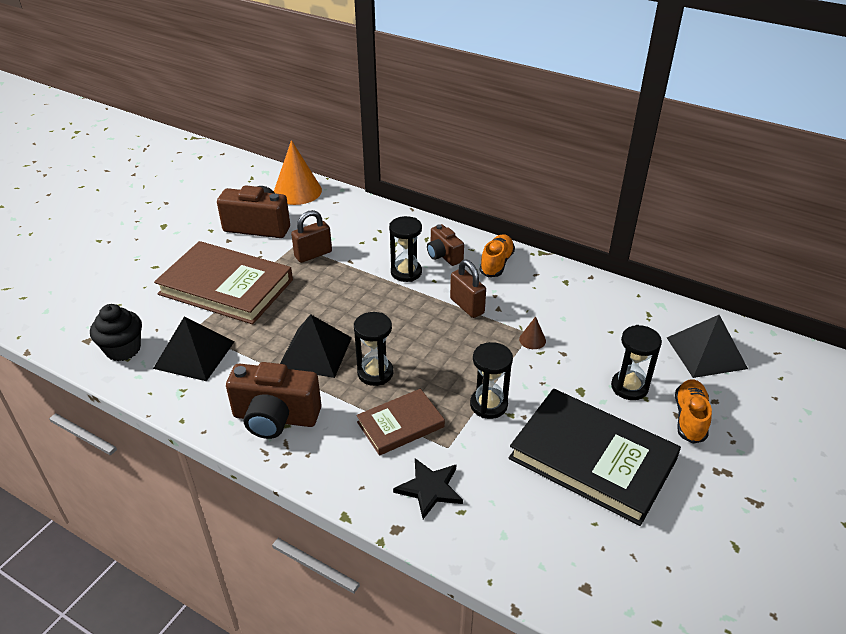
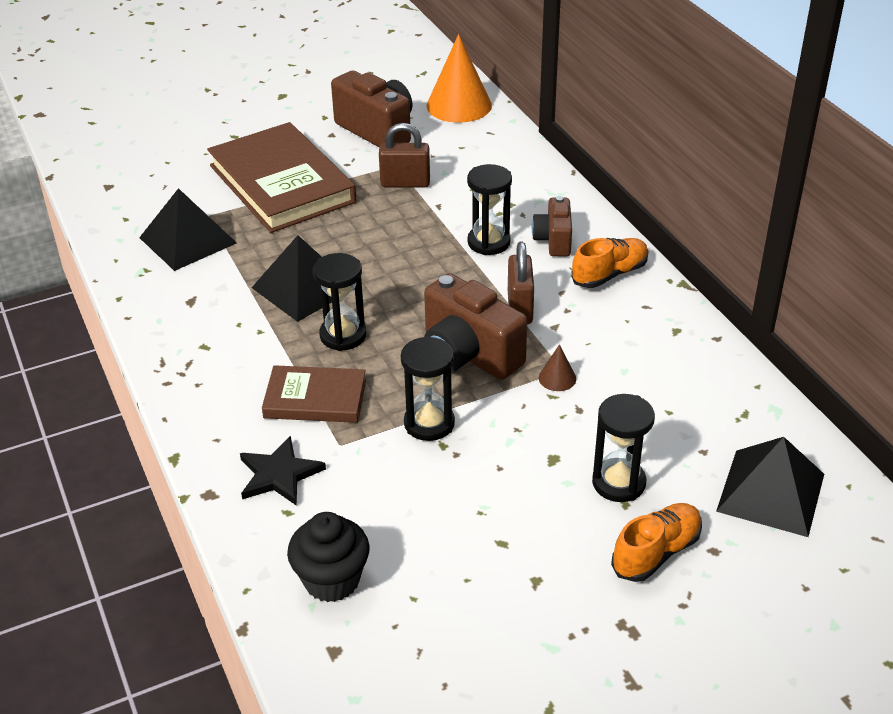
camera: 35 degrees right, 0 degrees up
black cupcake [90,304,142,361] -> black cupcake moved to [287,512,370,602]
brown camera [226,362,321,439] -> brown camera moved to [424,273,527,380]
black book [509,389,681,526] -> none

